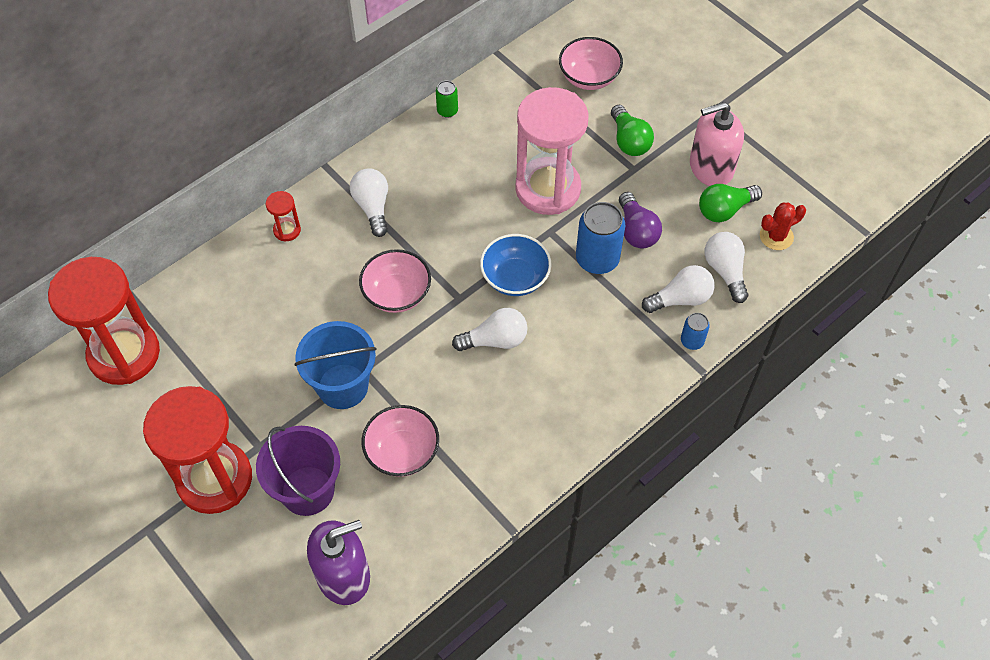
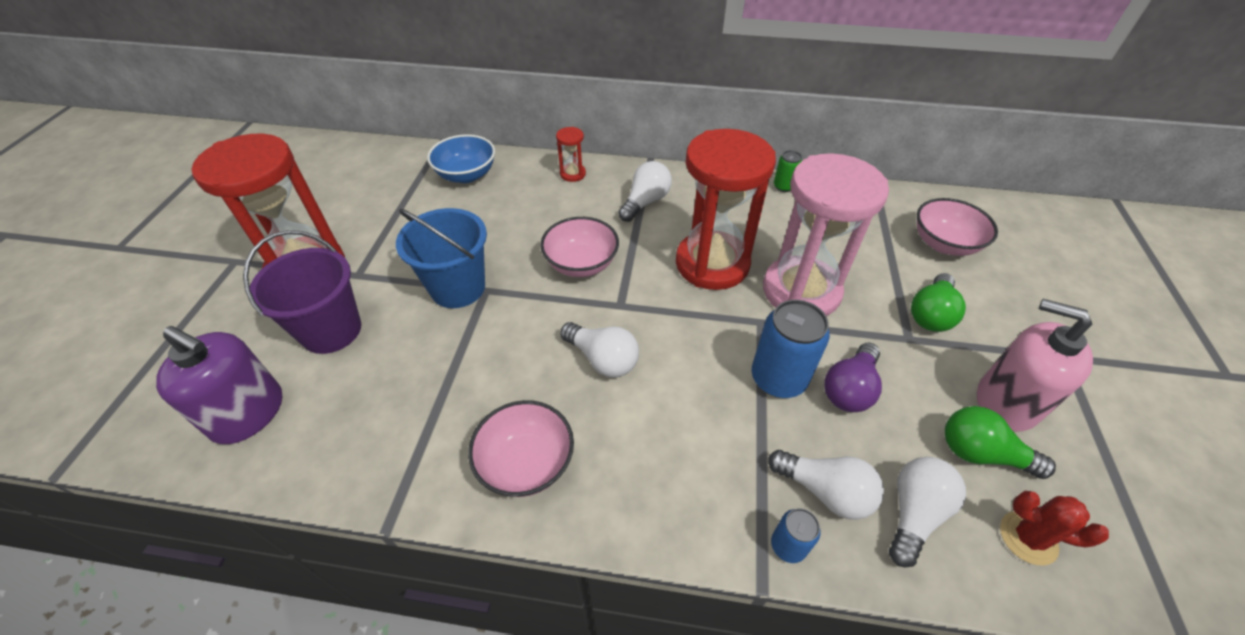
camera: 50 degrees right, 10 degrees down
red hourglass [48,257,160,385] -> red hourglass moved to [676,129,776,290]
pink bowl [362,405,439,477] -> pink bowl moved to [468,400,574,497]
blue bowl [480,234,551,296] -> blue bowl moved to [427,134,495,183]

